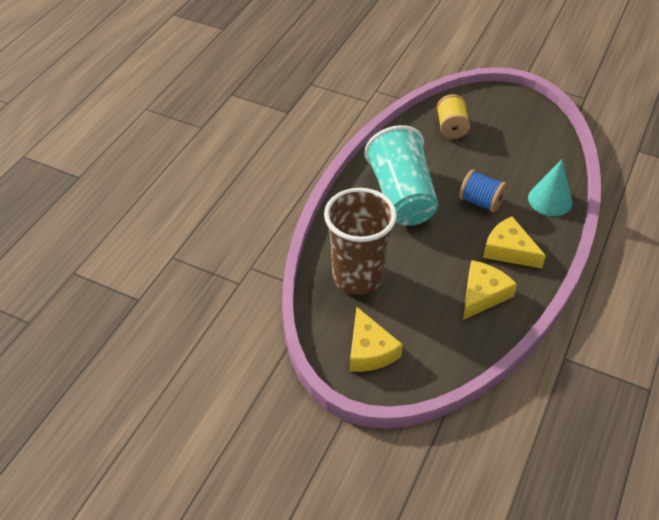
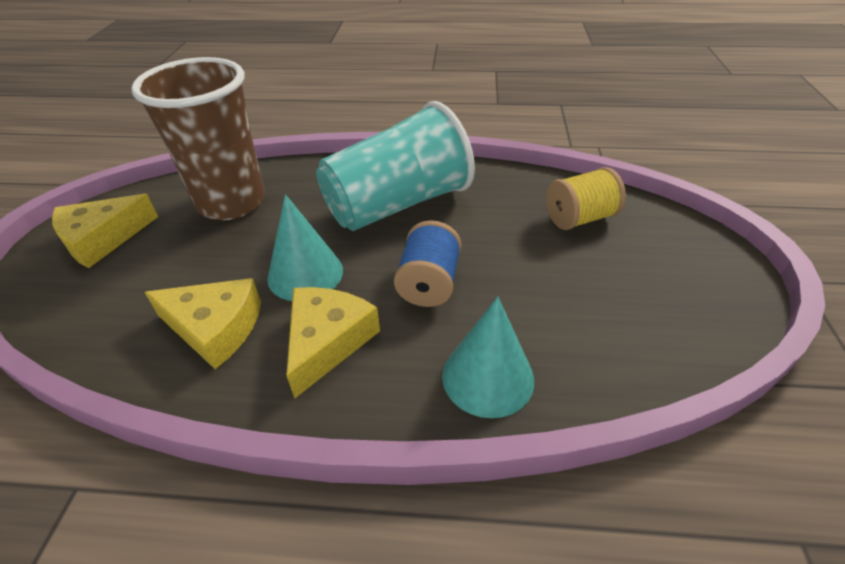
camera: 70 degrees right, 5 degrees down
none -> turquoise cone [267,194,343,301]

